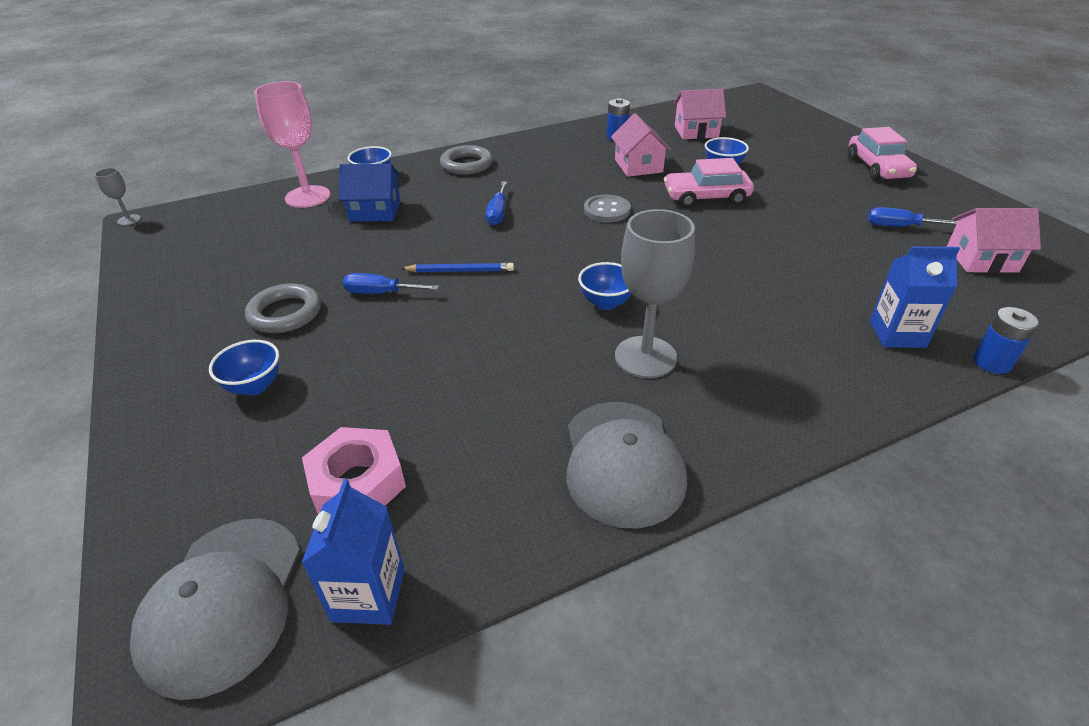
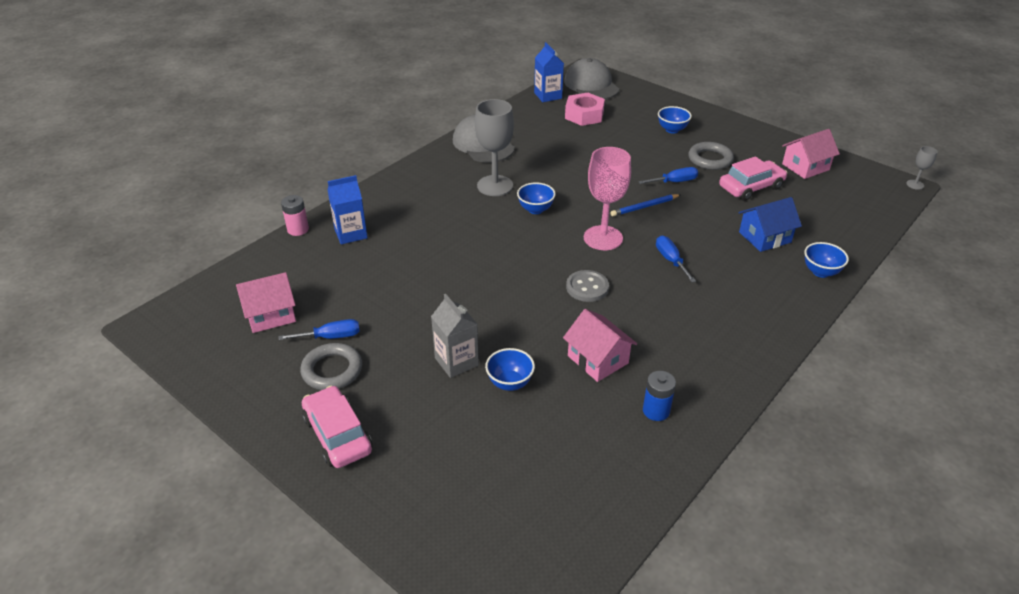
camera: 155 degrees right, 0 degrees up
pink goblet [254,81,330,208] -> pink goblet moved to [584,147,631,250]
grey ring [440,145,493,175] -> grey ring moved to [300,343,362,390]
pink car [664,158,754,207] -> pink car moved to [719,156,787,201]
pink house [674,89,726,139] -> pink house moved to [782,129,840,179]
blue battery [973,307,1039,374] -> pink battery [281,195,309,236]
none -> grey carton [431,294,479,378]

